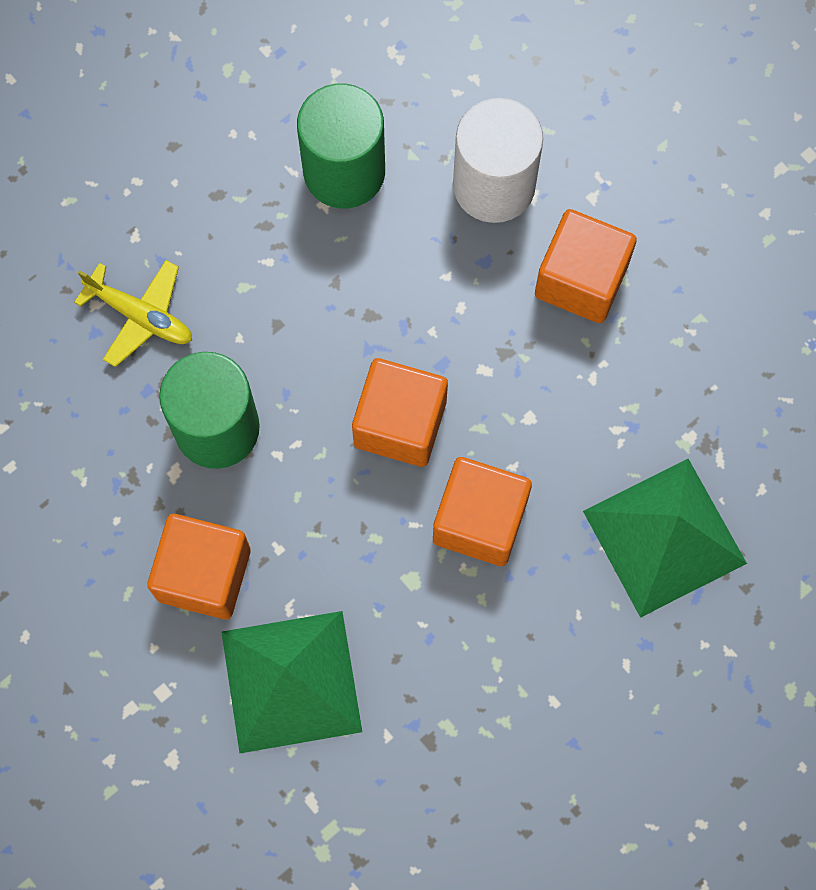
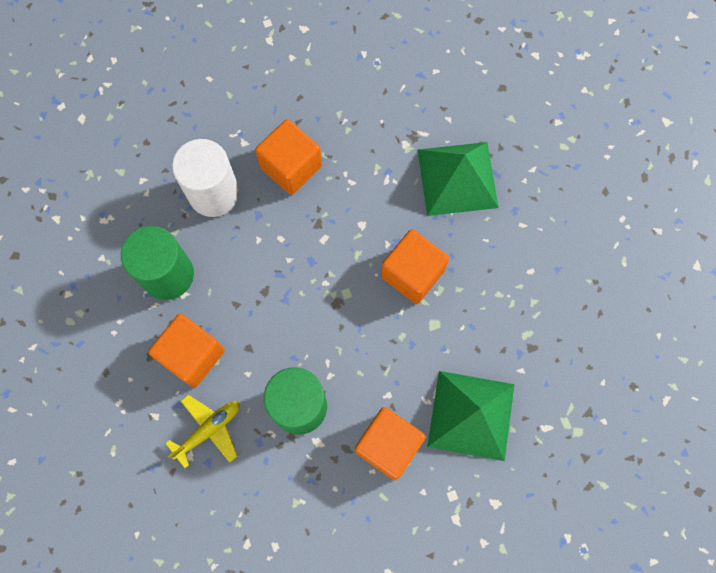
camera: 70 degrees left, 0 degrees up
orange cube [352,358,448,467] -> orange cube moved to [148,314,225,388]

